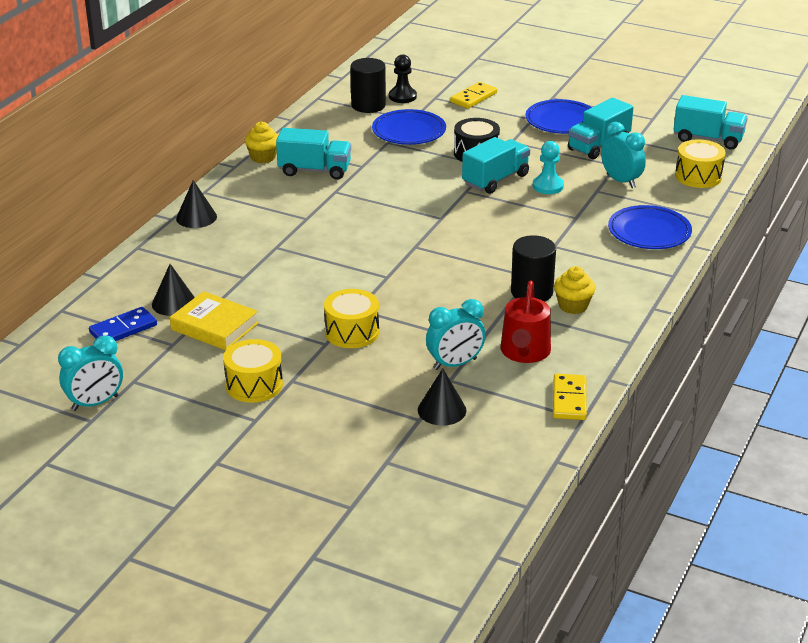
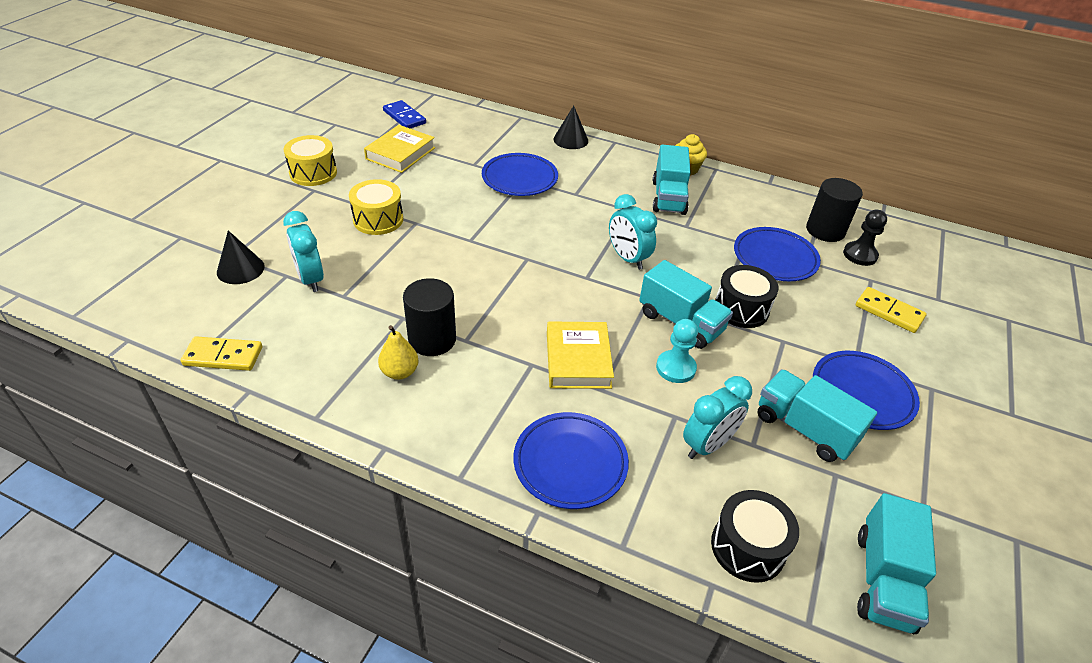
camera: 85 degrees right, 10 degrees up
turquoise clock [58,335,123,411] -> turquoise clock moved to [609,194,657,270]
black cone [152,264,195,316] -> none
red watering can [501,280,551,363] -> none
yellow cupcake [554,266,596,314] -> yellow pear [378,325,419,380]
yellow drum [675,139,726,188] -> black drum [711,490,799,583]
none -> blue plate [482,153,558,196]
none -> yellow book [547,321,614,389]

